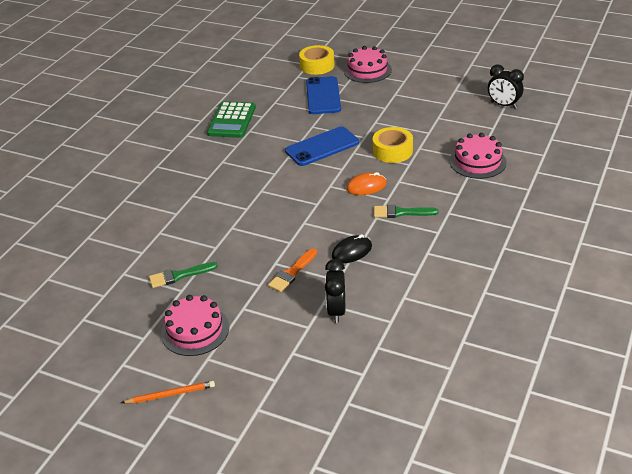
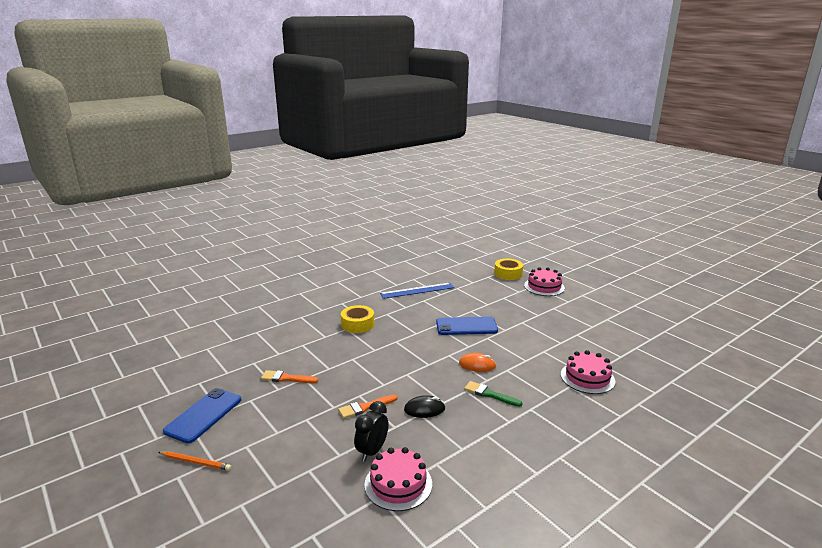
camera: 25 degrees right, 15 degrees down
green brush [149,262,218,288] -> orange brush [261,370,318,383]
pink cake [161,295,229,356] -> pink cake moved to [364,447,432,511]
green calculator [207,101,256,138] -> blue ruler [380,283,454,299]
blue phone [306,76,341,114] -> blue phone moved to [163,388,242,443]
yellow tape [373,127,413,163] -> yellow tape moved to [341,305,375,333]
black clock [488,64,524,109] -> none

